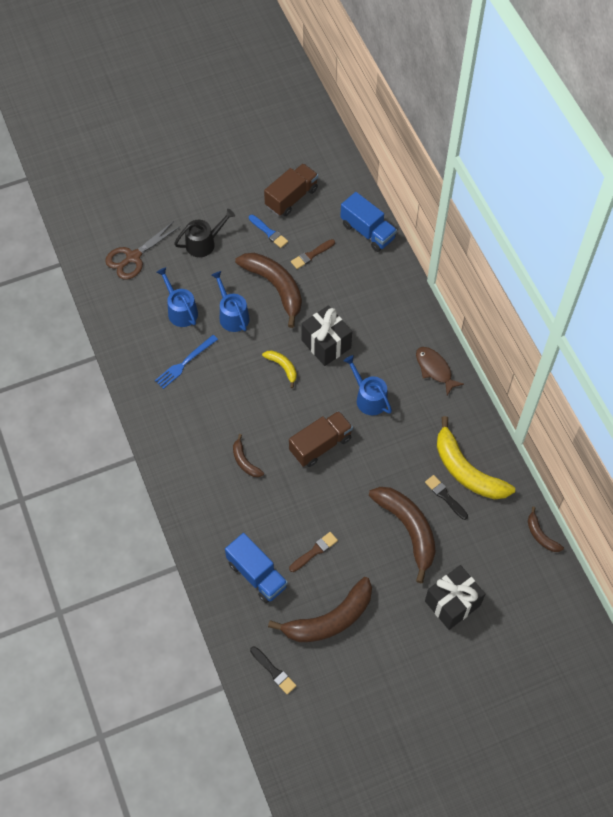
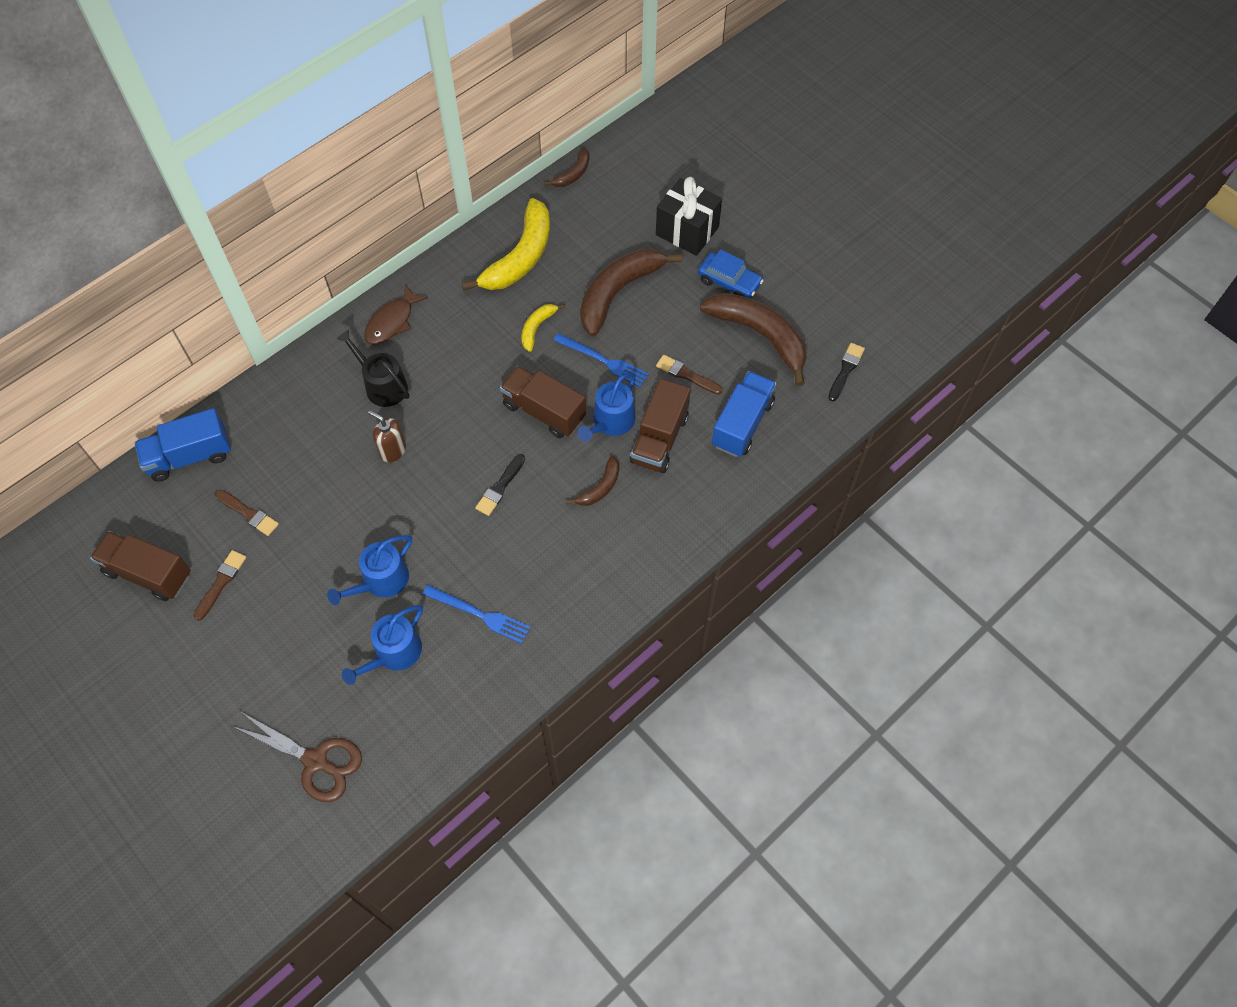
camera: 110 degrees left, 0 degrees up
black watering can [174,209,235,257] -> black watering can moved to [337,330,409,407]
brown banana [235,253,302,328] -> none
blue brush [249,215,288,248] -> brown brush [194,550,246,621]
yellow banana [262,350,297,388] -> yellow banana moved to [521,304,565,352]
black gift [301,305,352,366] -> brown soap dispenser [368,410,406,462]
blue truck [340,192,397,252] -> blue truck turned 135 degrees counterclockwise [134,408,231,482]
blue watering can [344,355,392,415] -> blue watering can moved to [578,373,636,442]
black brush [425,475,468,520] -> black brush moved to [475,454,525,516]
none -> blue fork [553,333,649,387]
none -> brown truck [630,378,691,473]
none -> blue car [698,249,764,298]

